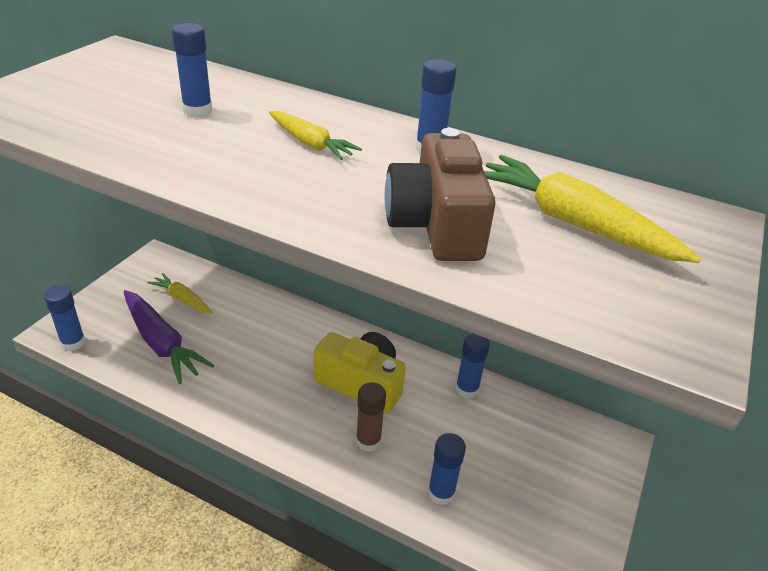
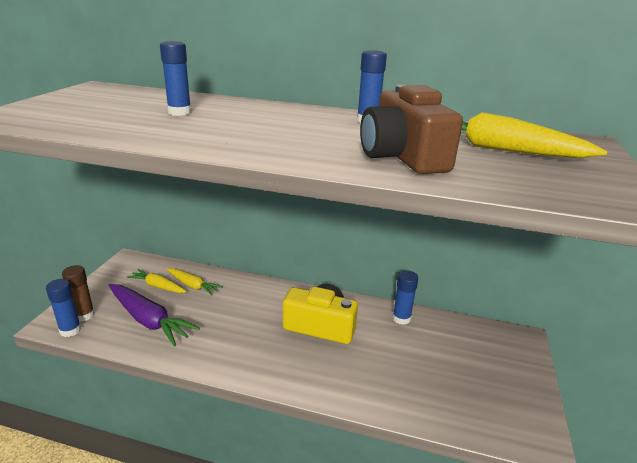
camera: 10 degrees left, 10 degrees down
yellow carrot [269,111,362,160] -> yellow carrot moved to [167,268,223,296]
brown glue stick [356,382,386,452] -> brown glue stick moved to [62,265,95,321]
blue glue stick [428,433,466,505] -> none

